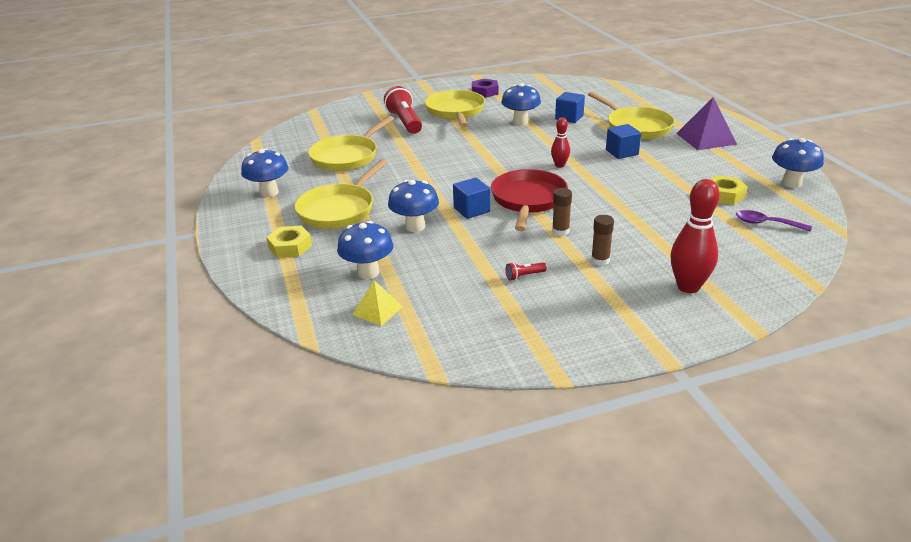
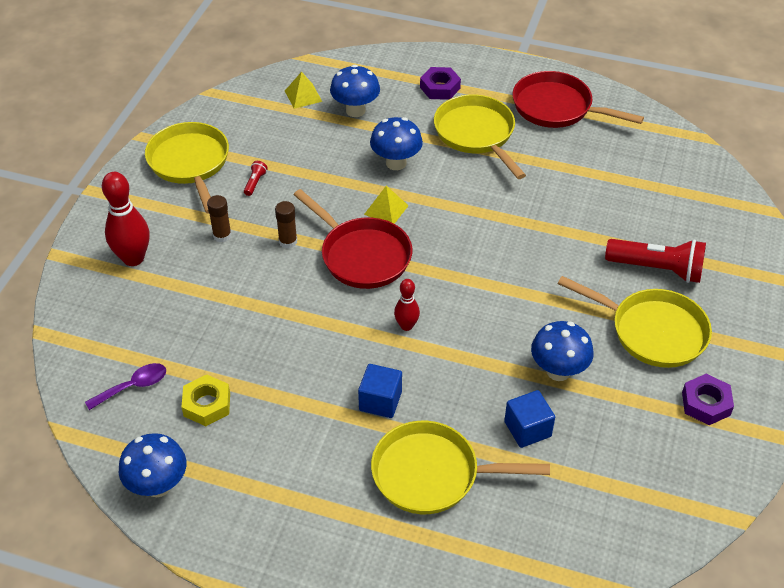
camera: 125 degrees right, 15 degrees up
blue mushroom [241,149,289,197] -> red pan [512,71,644,128]
yellow nut [266,226,312,258] -> purple nut [420,67,461,100]
yellow pan [308,116,394,171] -> yellow pan moved to [145,122,229,213]
blue cube [453,178,490,219] -> yellow pyramid [364,186,409,224]
purple pyramid [676,97,737,150] -> none

